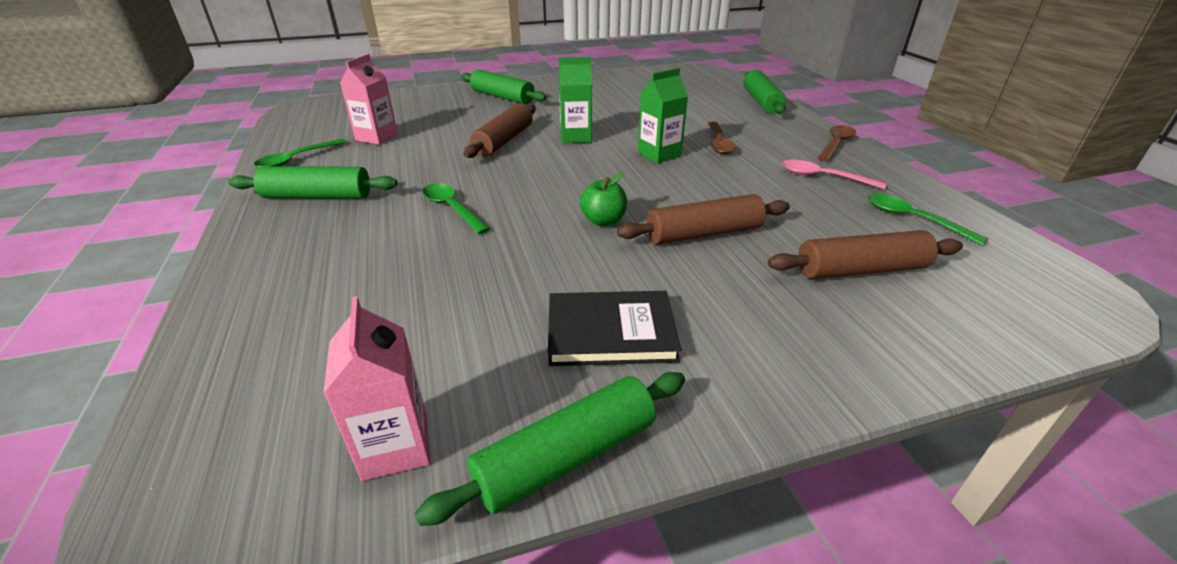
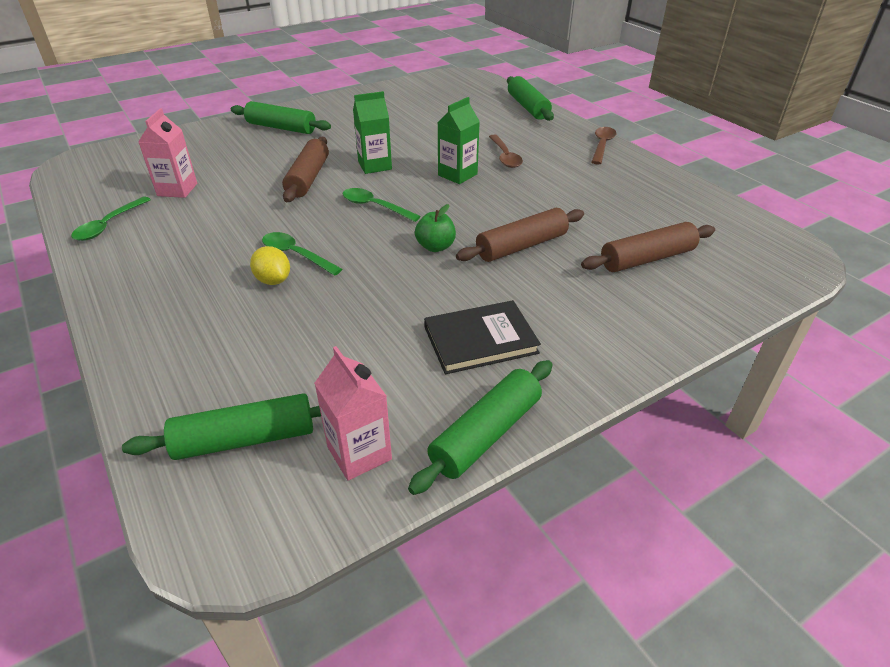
camera: 15 degrees left, 5 degrees up
green rolling pin [228,166,398,199] -> green rolling pin moved to [122,393,321,460]
pink spoon [782,160,886,189] -> none
green spoon [868,193,988,245] -> green spoon moved to [343,188,421,222]
none -> yellow lemon [250,246,290,285]

